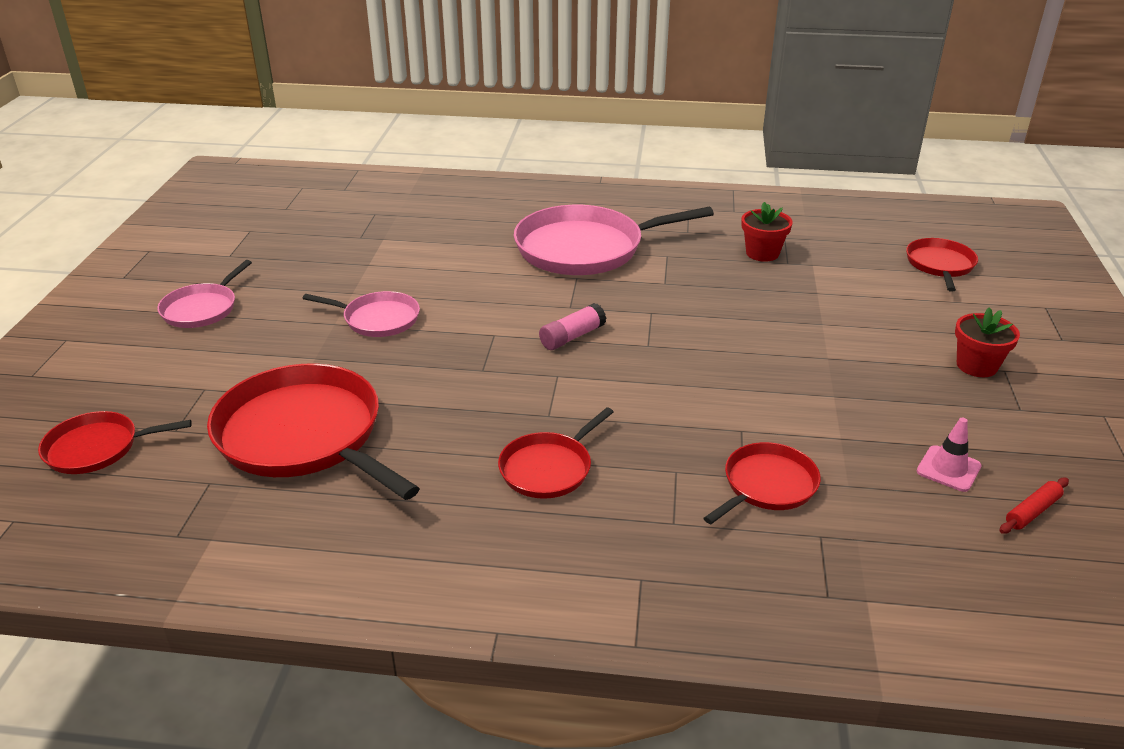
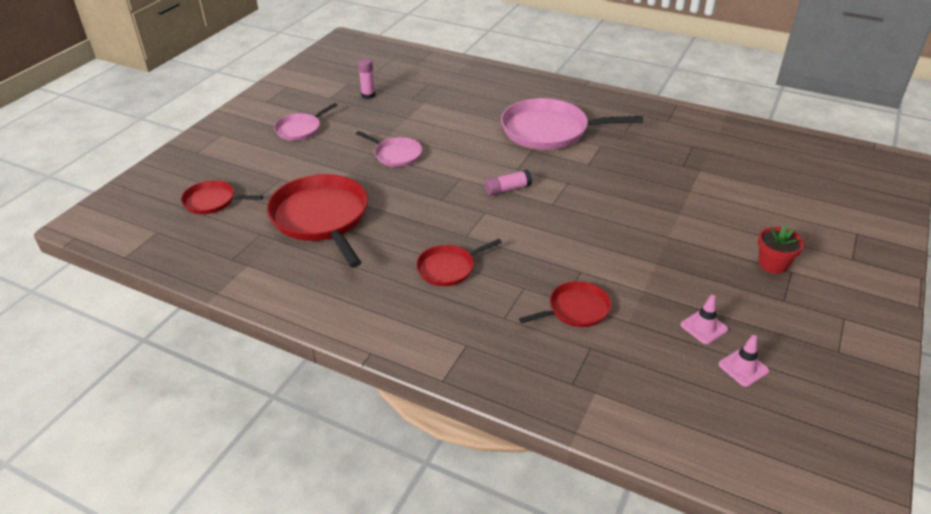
camera: 20 degrees right, 5 degrees up
red flower pot [741,202,793,262] -> none
red pan [906,238,978,292] -> none
red rolling pin [1000,478,1069,534] -> pink traffic cone [718,335,769,387]
none -> pink glue stick [358,58,375,99]

